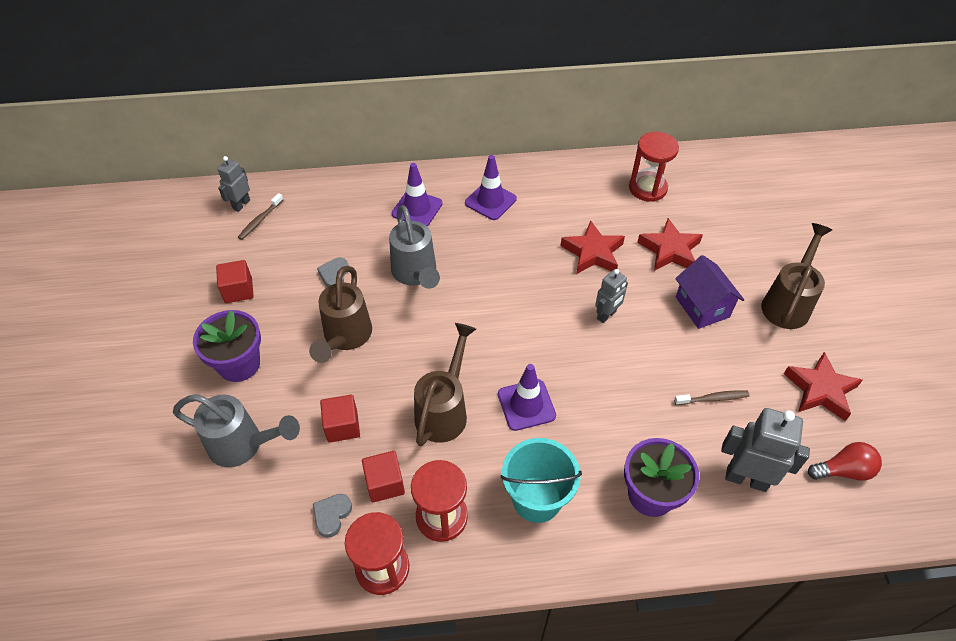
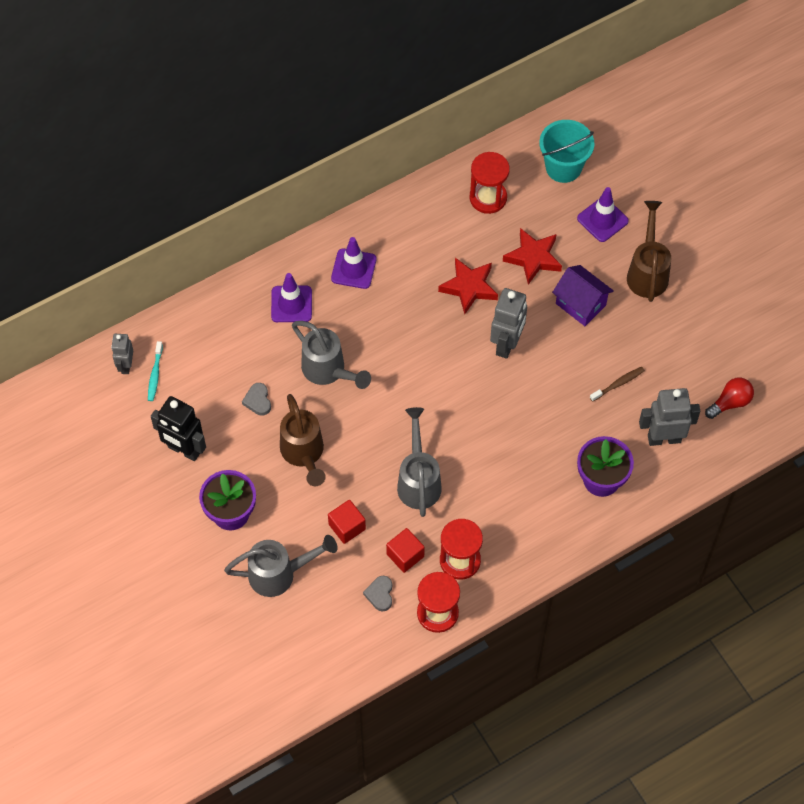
camera: 25 degrees left, 10 degrees up
red cube [216,260,254,303] -> black robot [151,396,206,461]
brown toothbrush [238,193,283,240] -> turquoise toothbrush [148,341,163,401]
brown watering can [414,323,476,446] -> grey watering can [397,407,442,517]
purple traffic cone [498,364,556,431] -> purple traffic cone moved to [577,187,629,242]
turquoise bucket [500,438,582,523] -> turquoise bucket moved to [539,120,595,183]
grey robot [595,269,628,323] -> grey robot [490,288,527,359], size x1.65
red star [784,352,863,421] -> none

